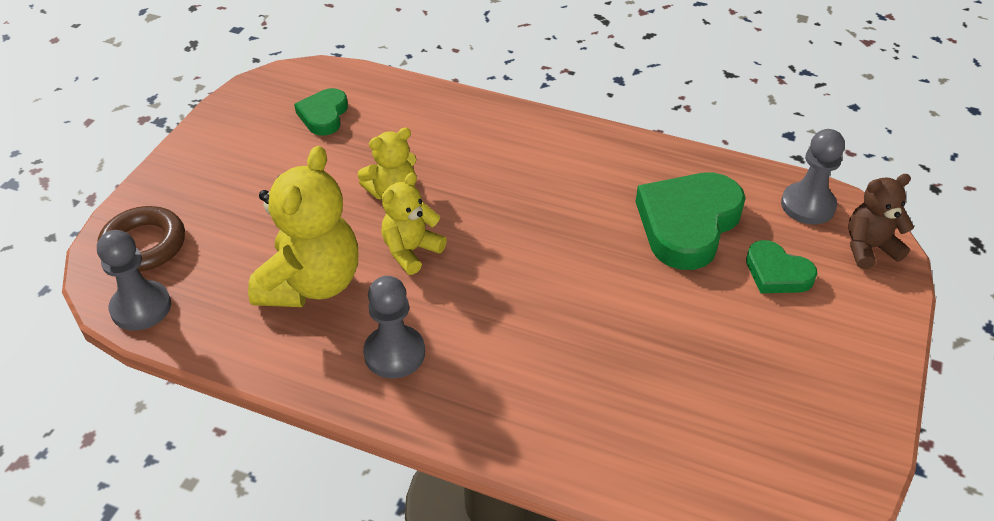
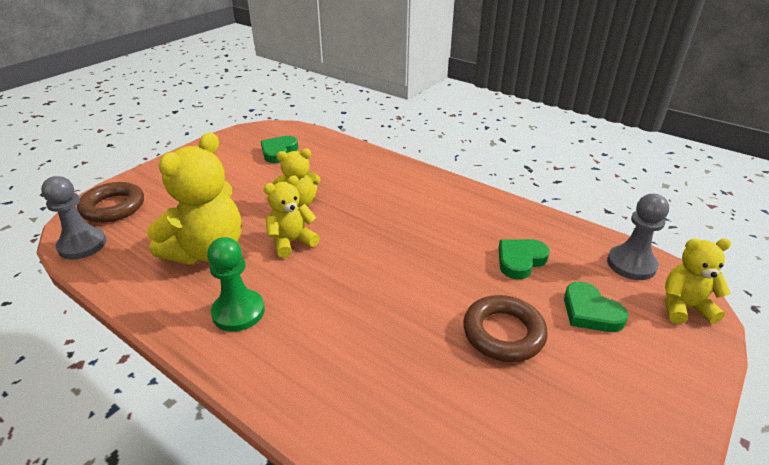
camera: 15 degrees right, 10 degrees down
grey pawn [363,276,425,378] -> green pawn [207,237,265,332]
green heart [636,173,746,270] -> green heart [499,239,549,279], size x0.55
brown teddy bear [849,174,914,269] -> yellow teddy bear [665,239,731,324]
none -> brown ring [463,295,548,362]

